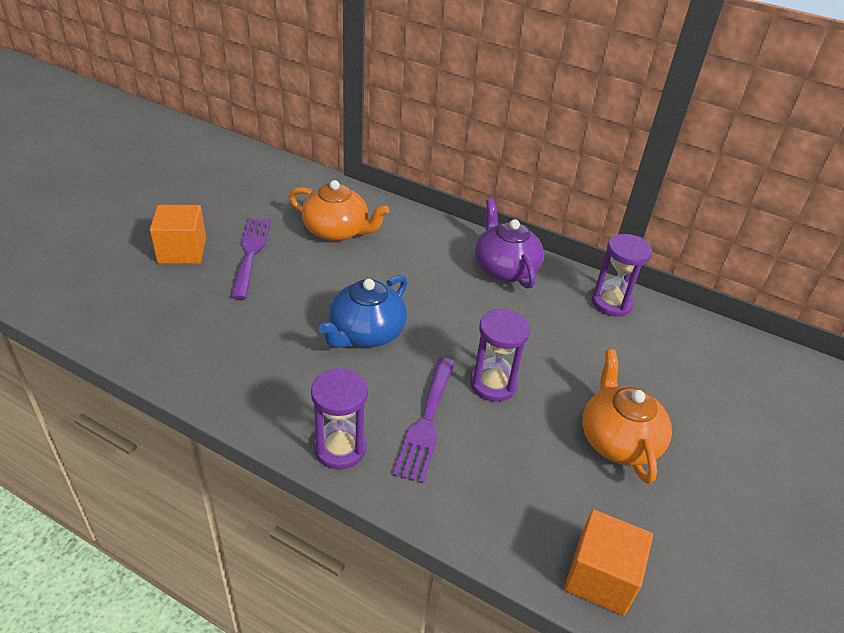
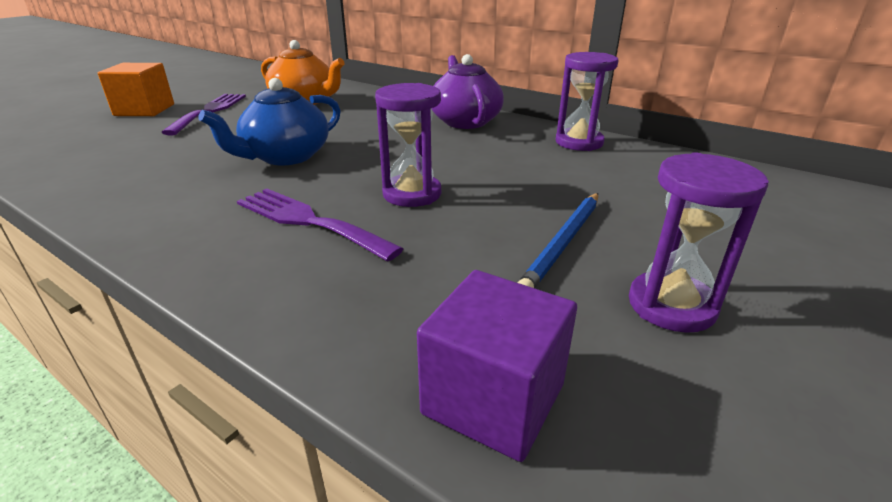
camera: 10 degrees right, 10 degrees down
purple hourglass [311,368,368,469] -> purple hourglass moved to [629,152,769,333]
purple fork [393,358,455,483] -> purple fork turned 105 degrees clockwise [237,189,403,262]
orange cube [564,509,653,616] -> purple cube [417,270,577,462]
orange teapot [582,349,672,484] -> blue pencil [518,193,598,288]

